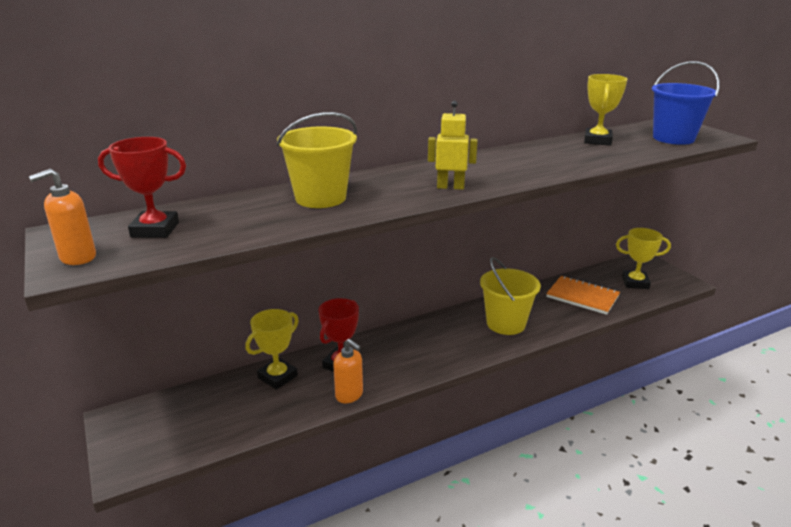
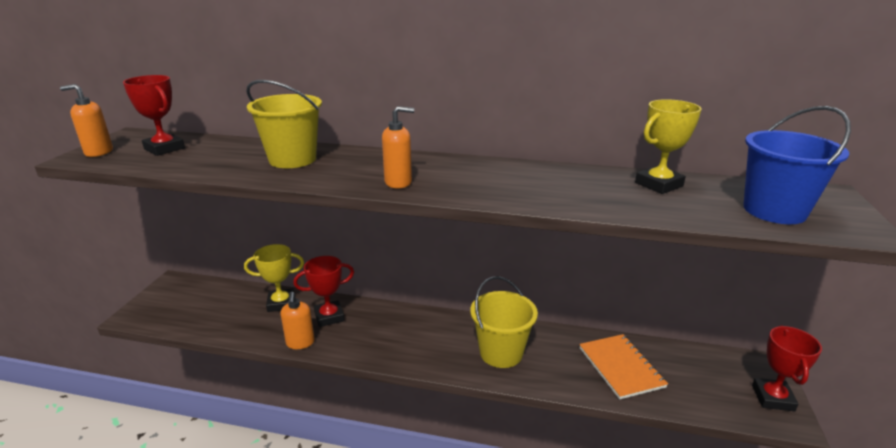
camera: 40 degrees right, 0 degrees up
yellow robot [428,101,478,190] -> orange soap dispenser [382,106,414,188]
yellow trophy [616,228,671,289] -> none
none -> red trophy [752,325,822,411]

